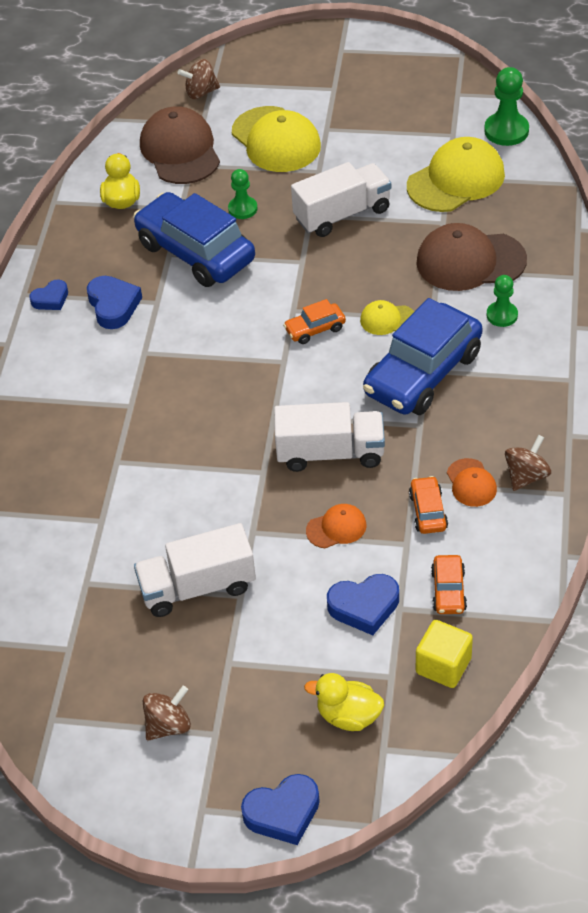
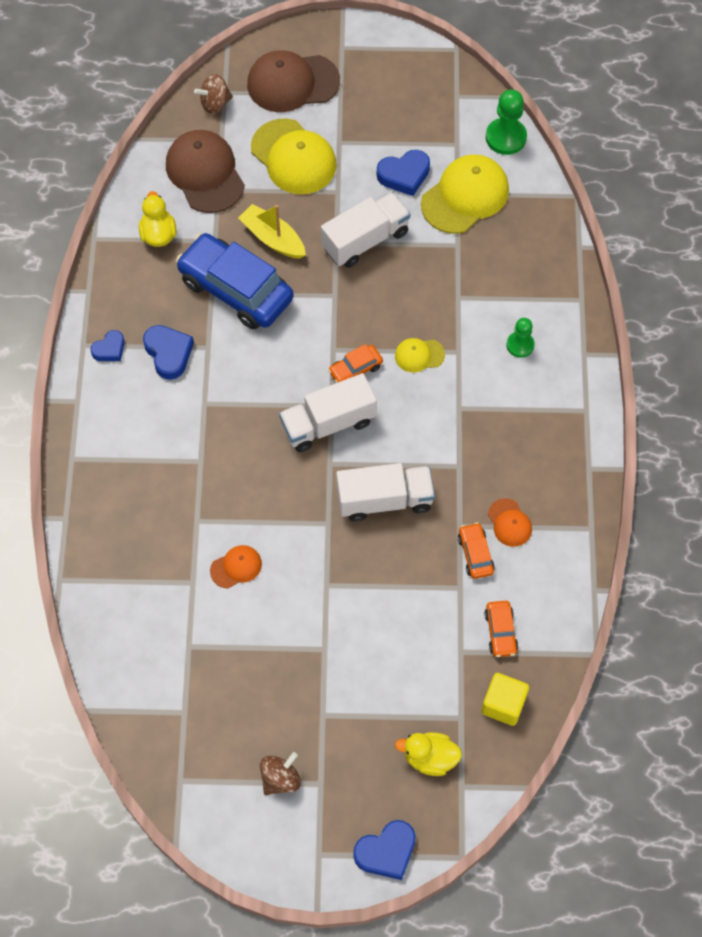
camera: 10 degrees left, 15 degrees up
white truck [134,523,256,617] -> white truck moved to [279,373,377,452]
green pawn [228,169,257,219] -> yellow boat [238,204,306,259]
orange cap [306,504,366,548] -> orange cap moved to [210,545,262,588]
blue heart [327,574,399,635] -> blue heart moved to [377,150,430,196]
blue car [363,298,483,415] -> none
brown cap [416,223,527,291] -> brown cap moved to [247,50,340,112]
brown spinning top [505,435,551,491] -> none

